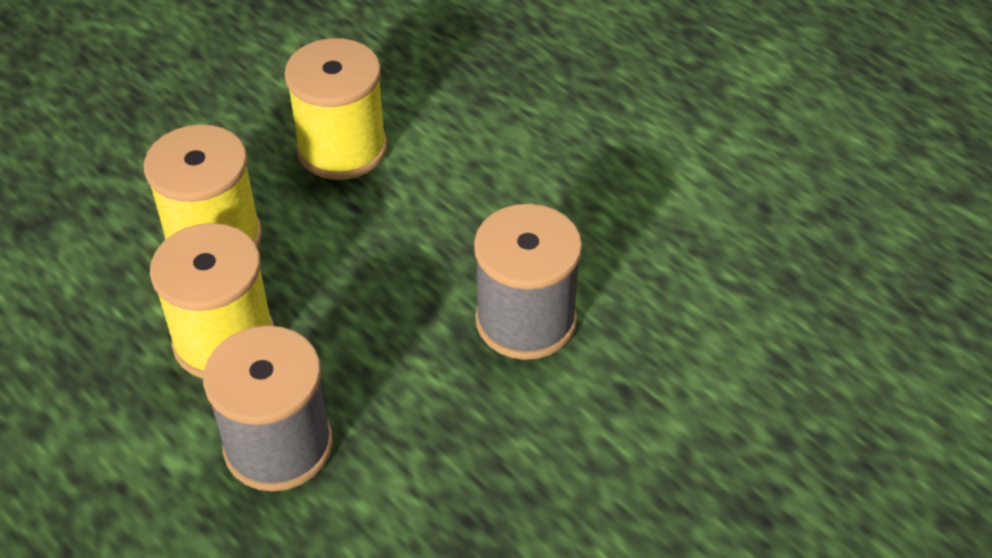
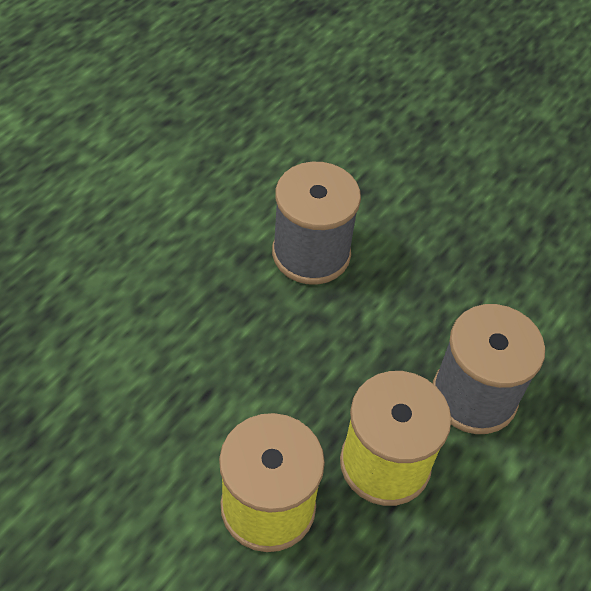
camera: 105 degrees left, 5 degrees up
yellow spool [284,38,387,180] -> none

